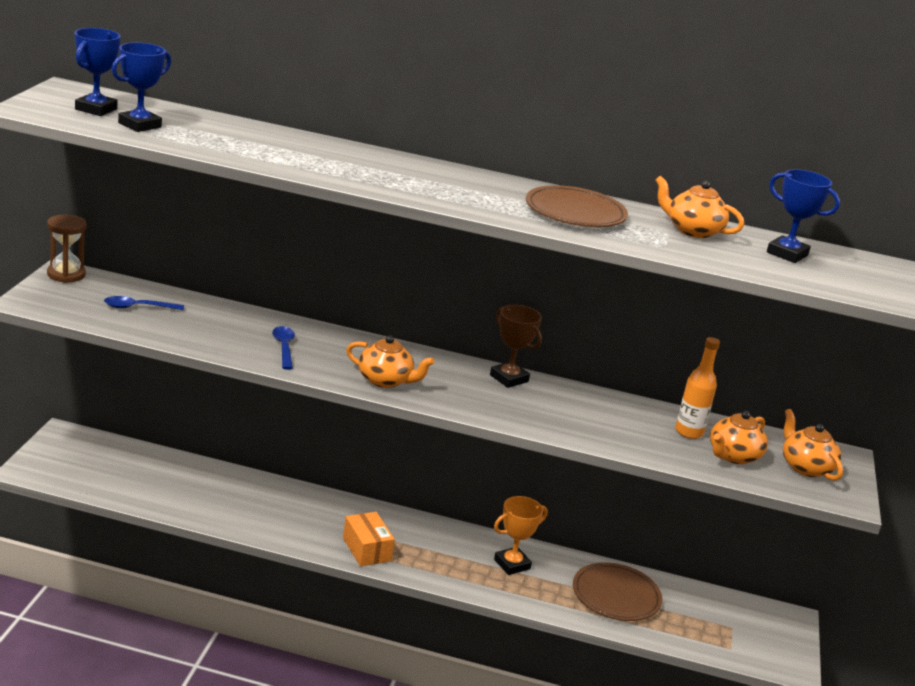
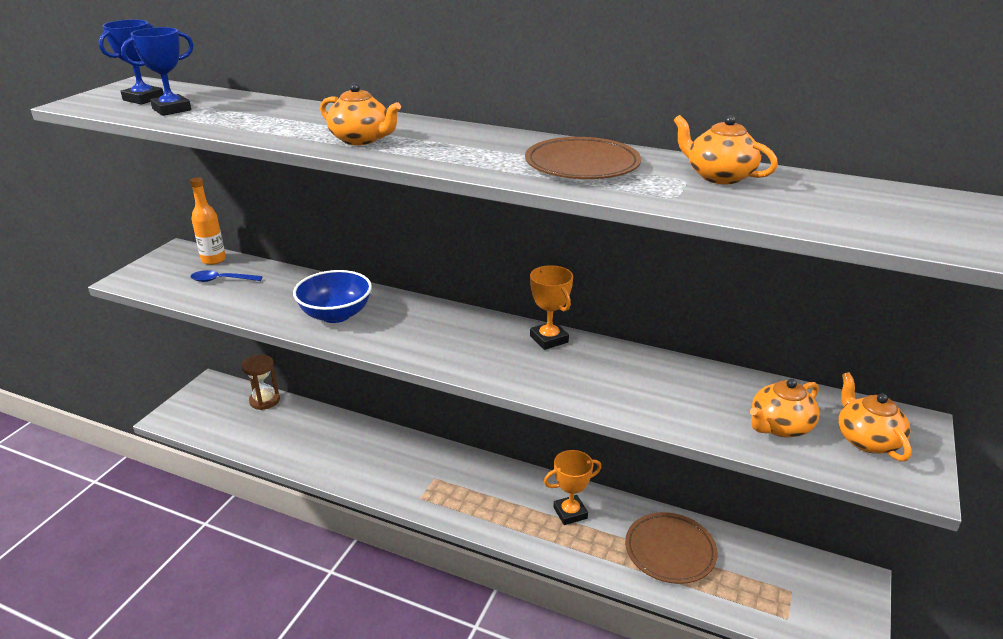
camera: 15 degrees right, 5 degrees up
brown hourglass [47,215,87,283] -> brown hourglass moved to [242,355,280,410]
blue spoon [272,326,295,370] -> blue bowl [293,270,372,323]
orange box [343,512,395,566] -> none
orange teapot [346,335,435,388] -> orange teapot moved to [320,83,401,145]
brown trophy [490,305,542,388] -> orange trophy [530,265,573,350]
orange bottle [675,337,720,439] -> orange bottle moved to [190,177,226,265]
blue trophy [767,169,840,263] -> none

